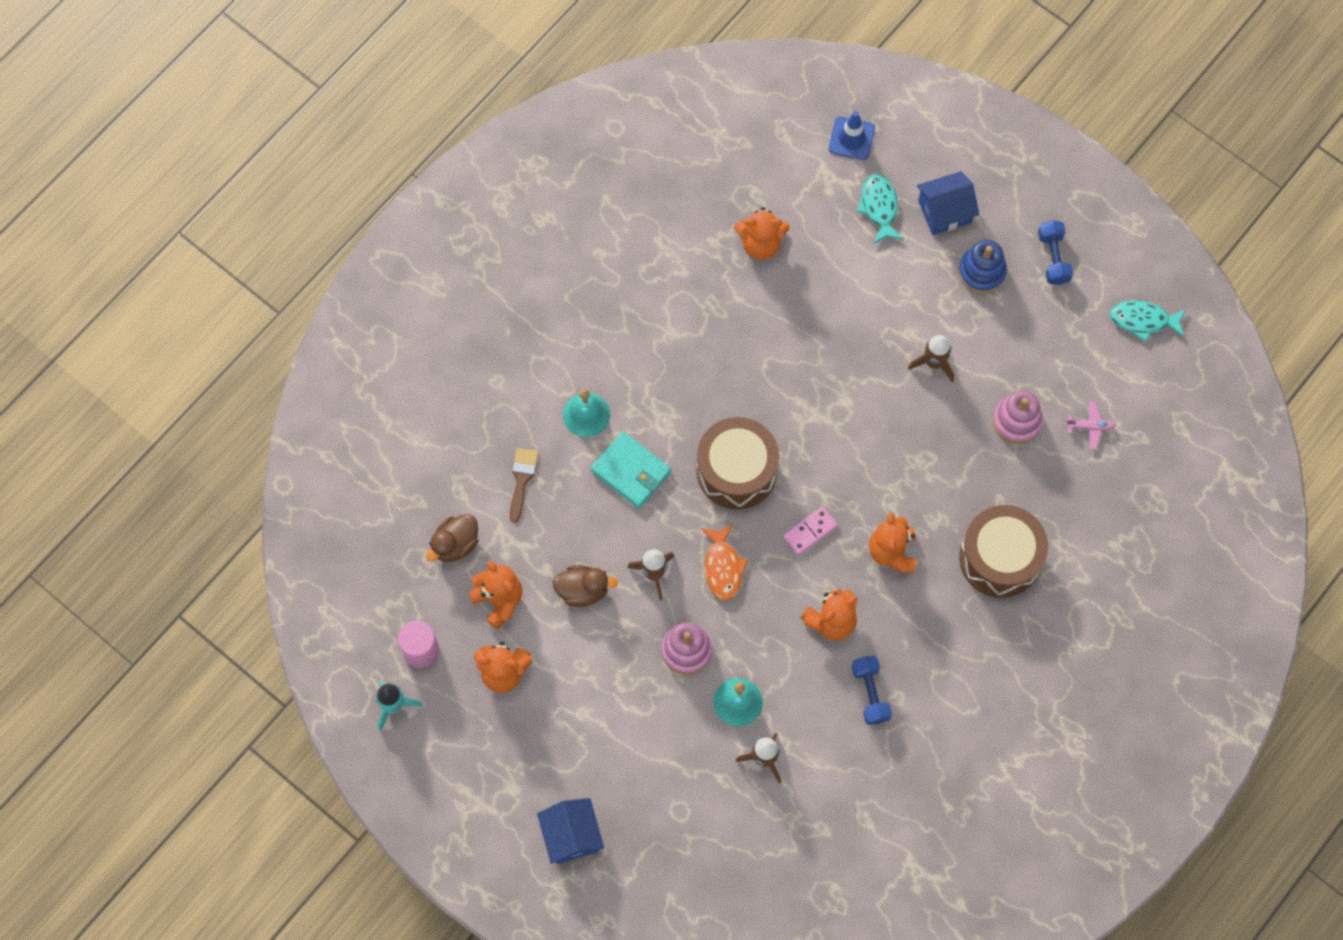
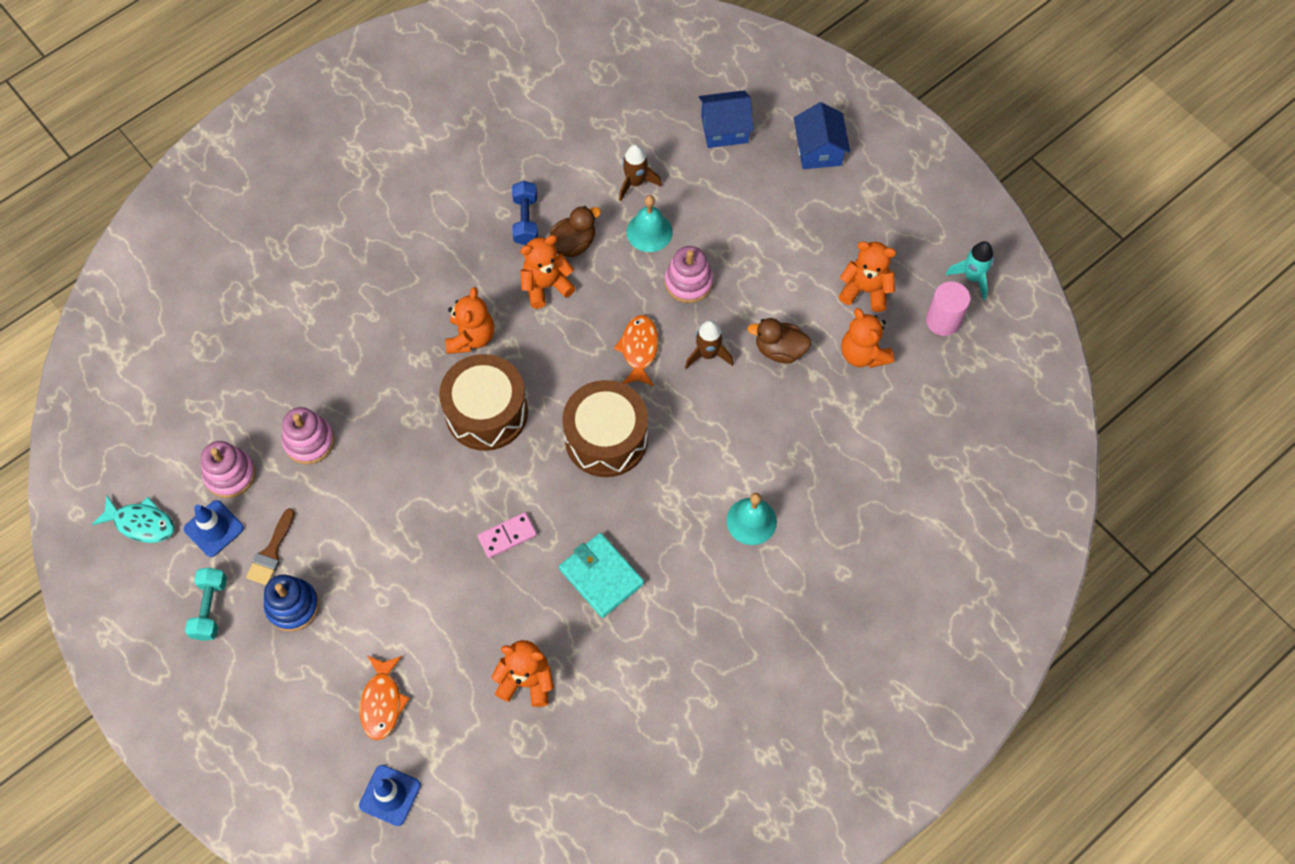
camera: 170 degrees left, 5 degrees down
brown duck [426,514,479,562] -> brown duck moved to [549,206,601,257]
brown brush [510,448,538,523] -> brown brush moved to [246,508,295,585]
turquoise wallet [591,431,671,508] -> turquoise wallet moved to [559,533,644,618]
pink domino [783,506,838,555] -> pink domino moved to [477,512,537,558]
turquoise fish [856,174,903,244] -> orange fish [360,656,410,740]
brown rocket [908,335,954,382] -> none
blue house [917,171,979,235] -> blue house moved to [699,90,754,148]
brown drum [959,505,1048,598] -> brown drum moved to [439,354,528,451]
blue dumbbell [1038,220,1073,285] -> turquoise dumbbell [185,568,227,641]
pink plane [1065,401,1116,449] -> none
none -> blue traffic cone [184,500,244,557]
none -> pink stacking toy [201,441,256,498]

